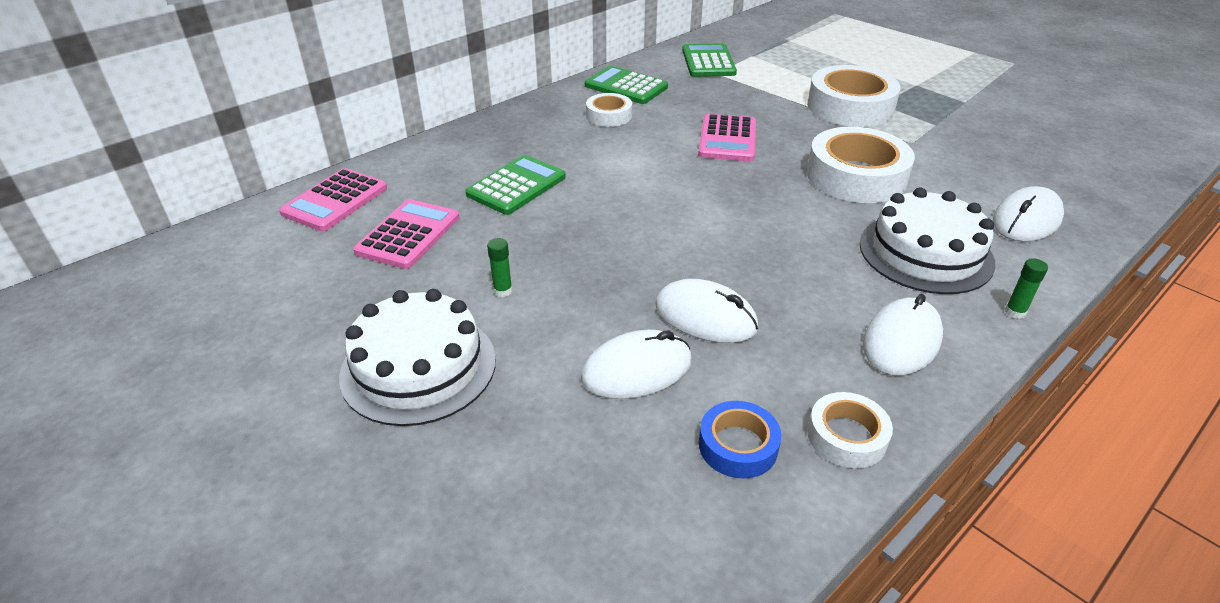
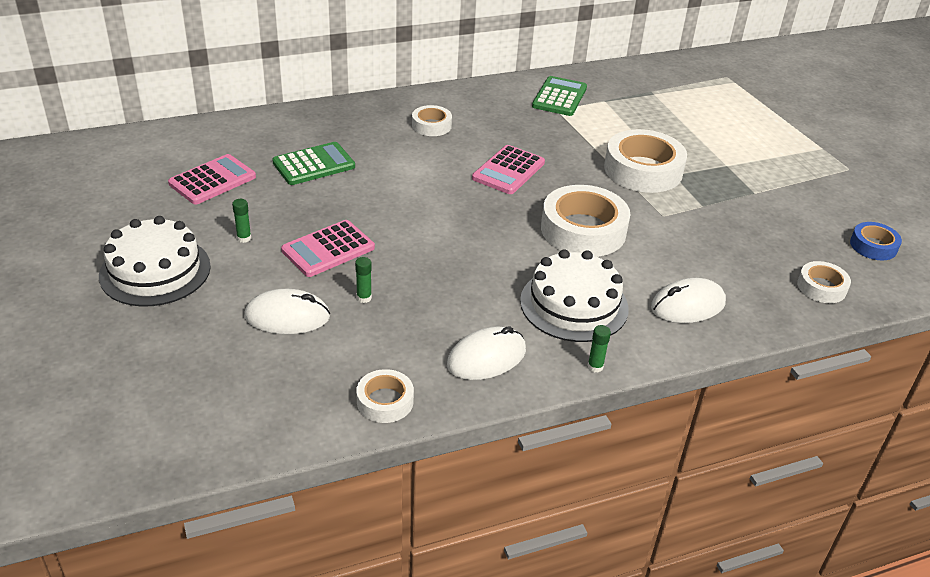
camera: 20 degrees right, 0 degrees up
pink calculator [279,168,387,231] -> pink calculator moved to [281,220,375,277]
green calculator [585,66,668,104] -> none
white mouse [655,279,758,343] -> green glue stick [355,257,372,303]
blue tape [699,401,782,478] -> blue tape moved to [850,222,902,260]
none -> white tape [797,261,851,303]

